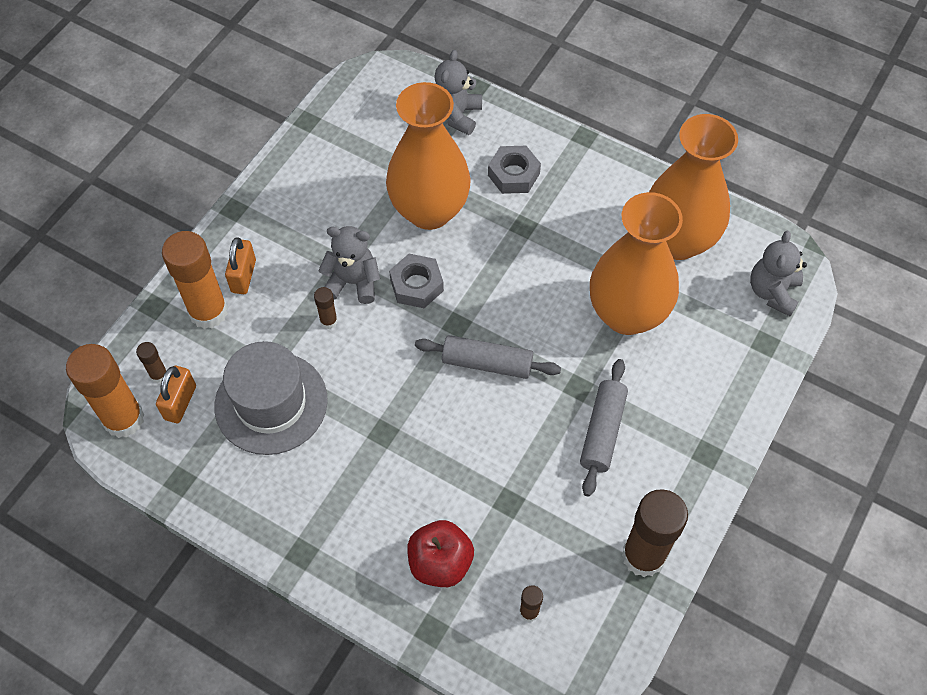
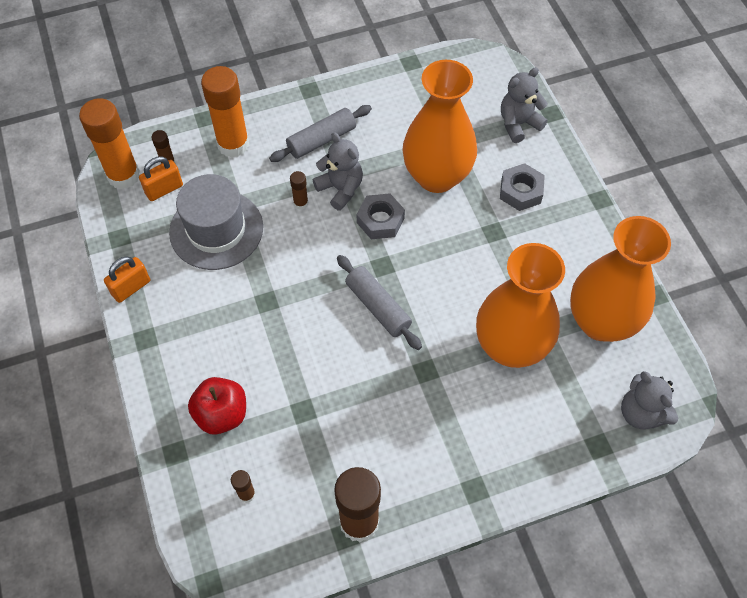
camera: 40 degrees right, 0 degrees up
orange padlock [225,237,256,294] -> orange padlock moved to [104,256,150,303]
grey rolling pin [580,359,628,497] -> grey rolling pin moved to [269,105,372,162]
grey teddy bear [750,230,807,317] -> grey teddy bear turned 90 degrees counterclockwise [621,371,678,430]

